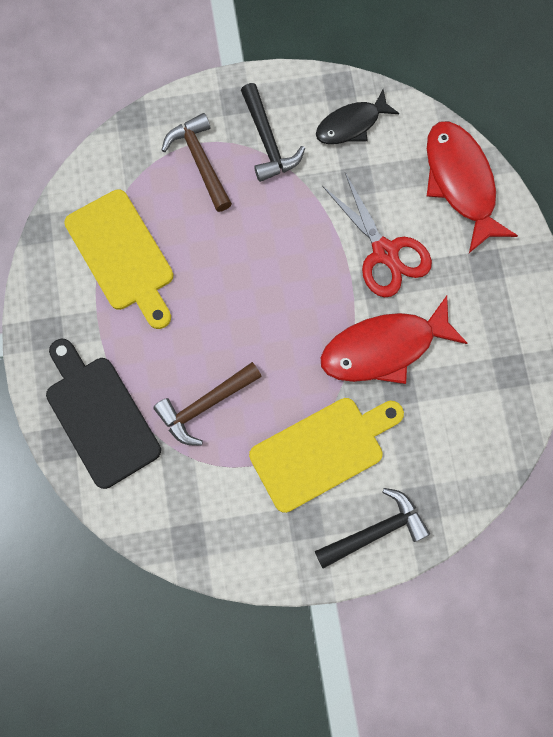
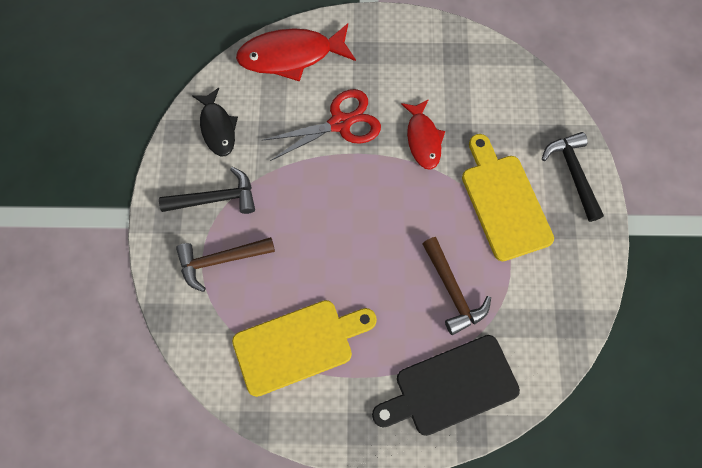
camera: 80 degrees left, 5 degrees down
red fish [320,296,468,384] -> red fish [401,99,445,170], size x0.63

